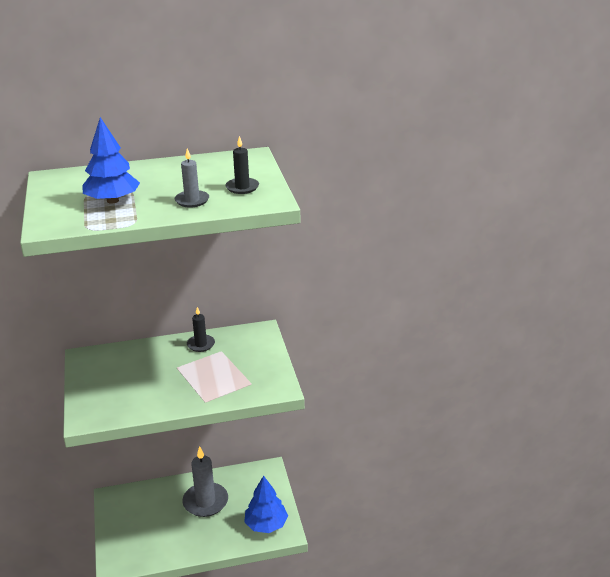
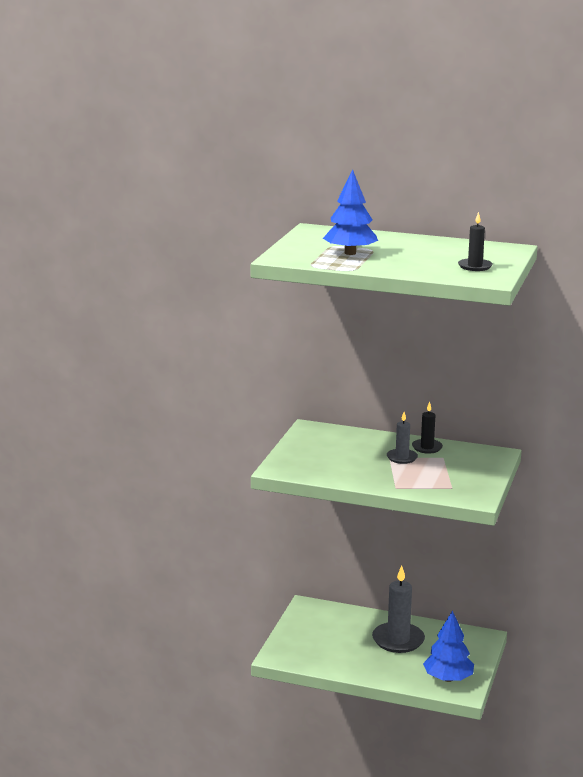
camera: 30 degrees right, 10 degrees down
grey candle [175,148,209,208] -> grey candle moved to [387,412,418,464]

